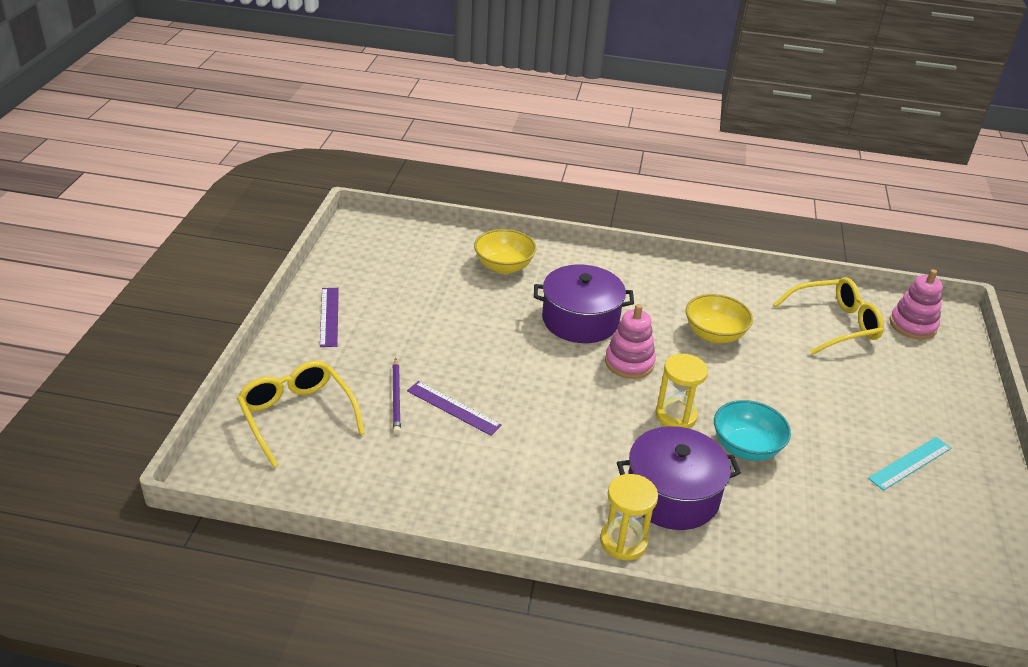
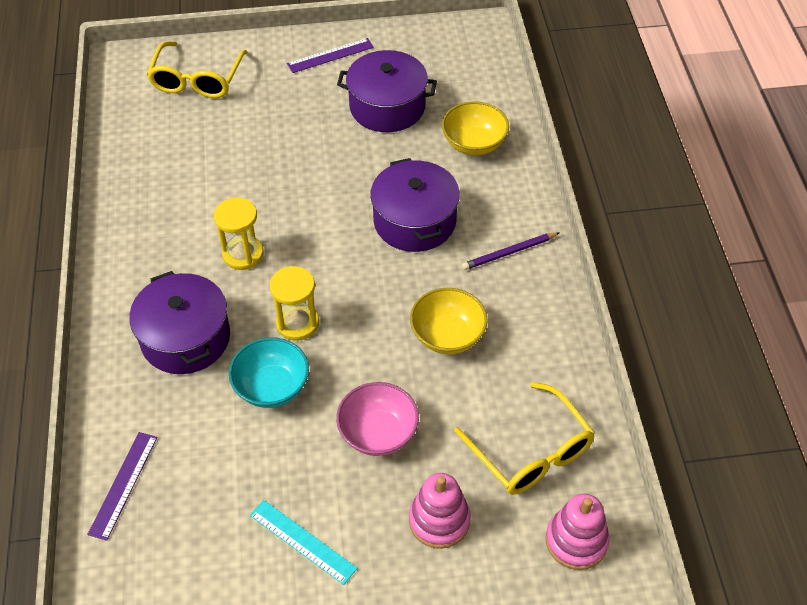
camera: 75 degrees right, 15 degrees up
yellow glasses [237,361,365,467] -> yellow glasses turned 150 degrees clockwise [147,41,247,98]
purple pencil [392,358,401,435] -> purple pencil moved to [462,232,560,270]
purple ruler [407,381,502,436] -> purple ruler moved to [87,432,158,541]
yellow hourglass [600,474,658,560] -> yellow hourglass moved to [214,197,264,270]
pink stacking toy [605,304,656,379] -> pink stacking toy moved to [409,473,471,549]
none -> pink bowl [336,382,419,456]
none -> purple pot [337,50,437,132]

